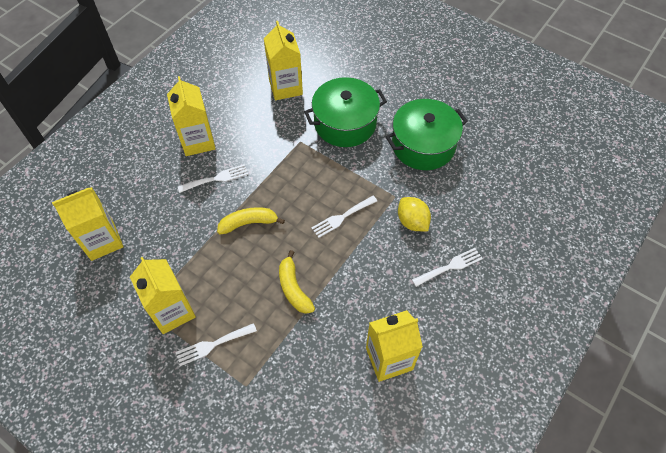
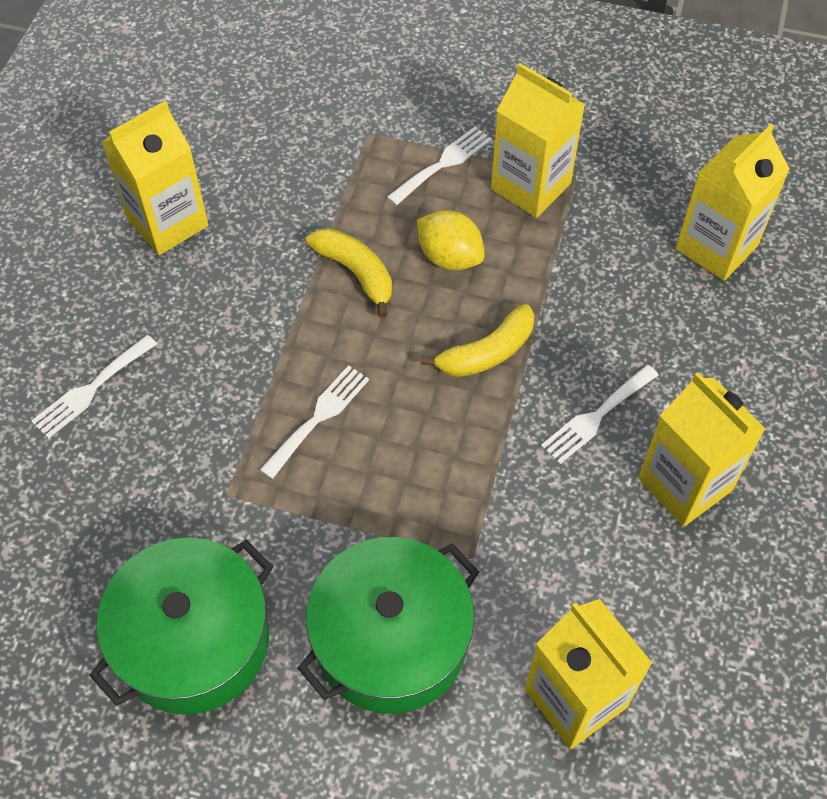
camera: 160 degrees right, 0 degrees up
yellow lemon [398,197,431,231] -> yellow lemon moved to [417,210,485,271]

